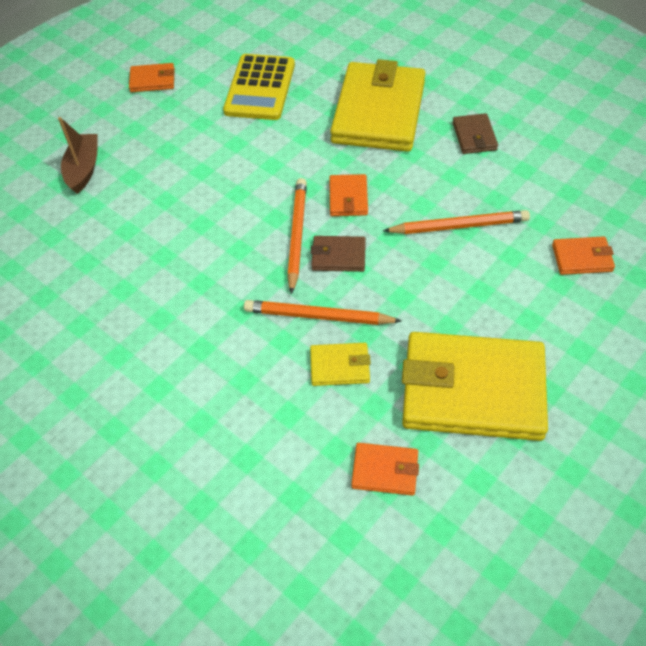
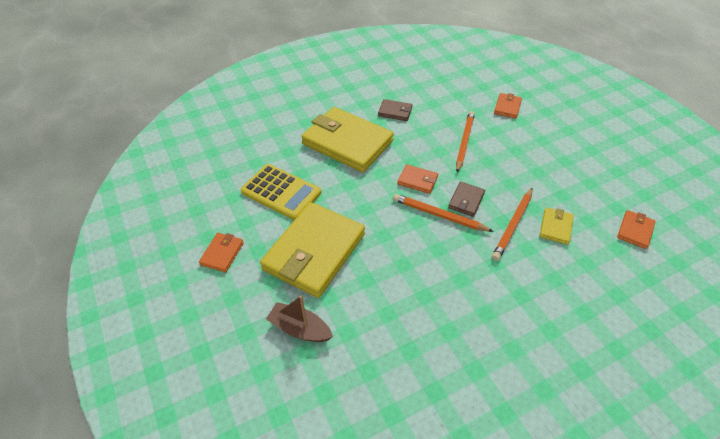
camera: 70 degrees left, 5 degrees down
yellow wallet [402,332,548,441] -> yellow wallet moved to [260,202,365,298]

